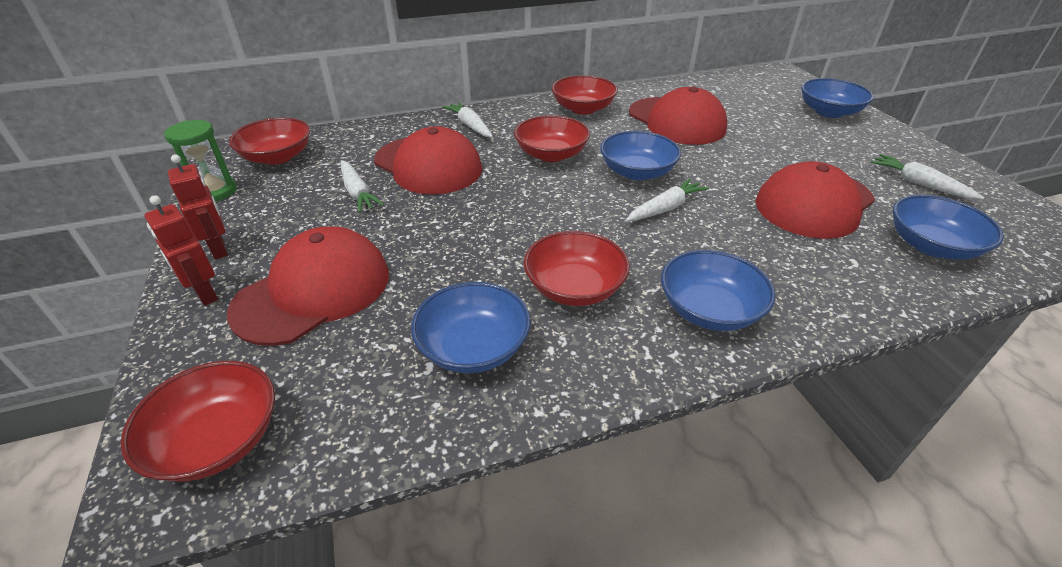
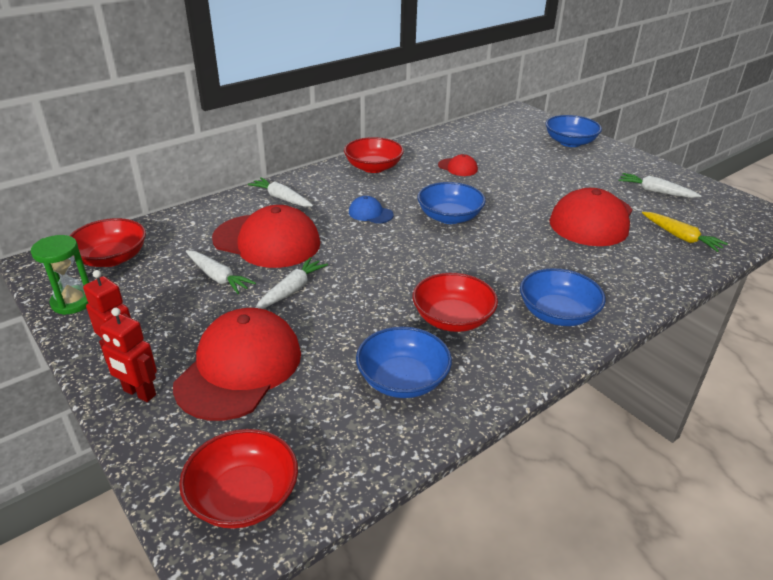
camera: 20 degrees left, 5 degrees down
red bowl [514,115,590,162] -> blue cap [349,196,394,224]
white carrot [626,178,709,222] -> white carrot moved to [256,257,328,309]
red cap [629,86,727,145] -> red cap [438,154,478,176], size x0.45
blue bowl [893,195,1004,260] -> yellow carrot [642,212,728,252]

